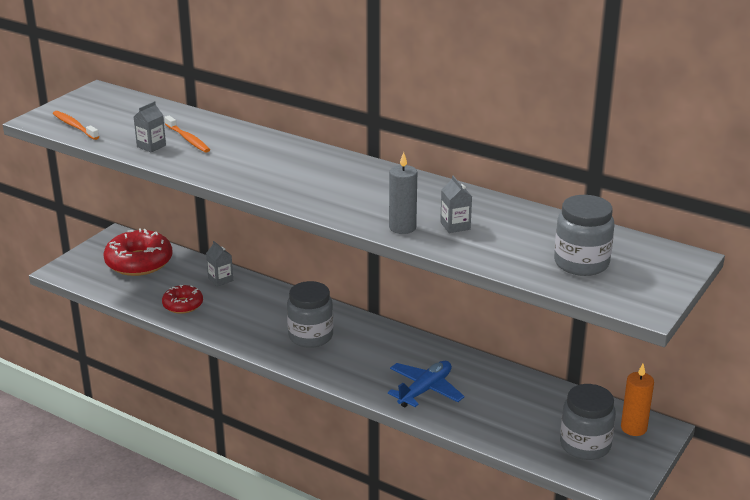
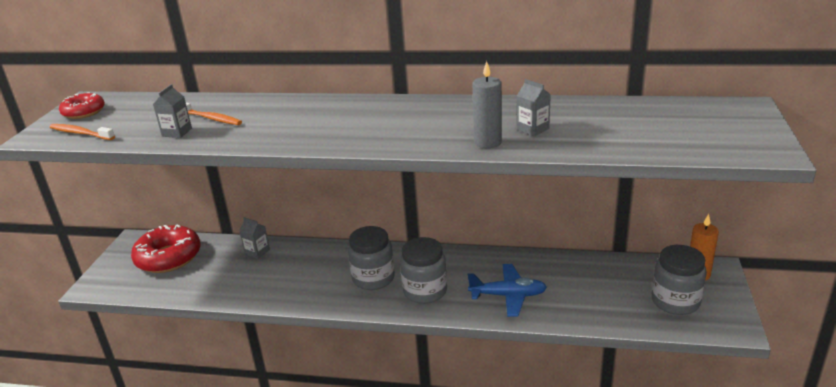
camera: 20 degrees left, 0 degrees up
red donut [162,285,203,314] -> red donut moved to [59,92,105,119]
blue plane [388,361,465,407] -> blue plane turned 75 degrees clockwise [468,264,547,317]
grey jar [554,195,615,276] -> grey jar moved to [400,237,447,304]

